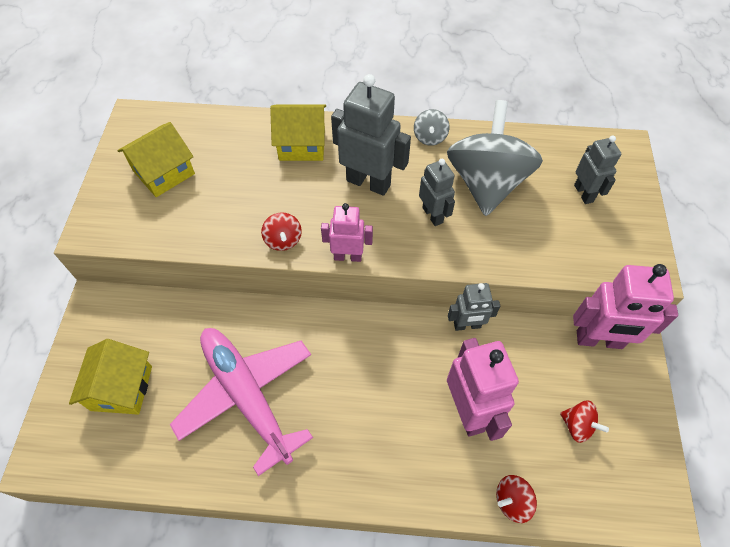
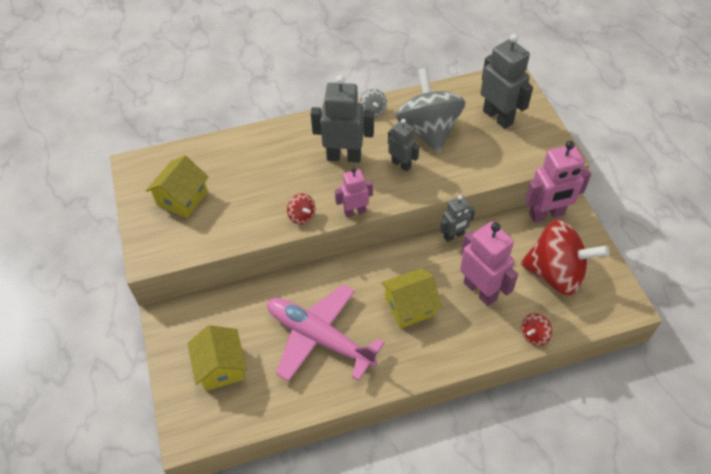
camera: 20 degrees left, 5 degrees down
yellow house [270,104,326,161] -> yellow house moved to [381,268,442,329]
red spinning top [560,401,609,443] -> red spinning top [520,219,609,295], size x2.43
grey robot [574,135,621,204] -> grey robot [480,34,533,129], size x1.68

